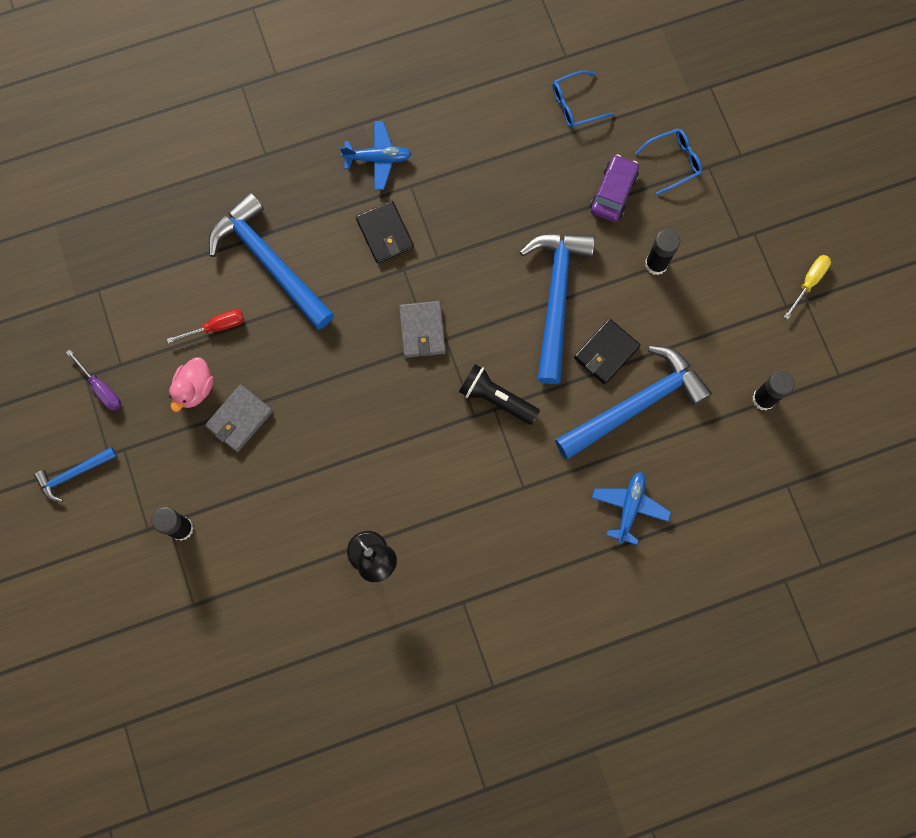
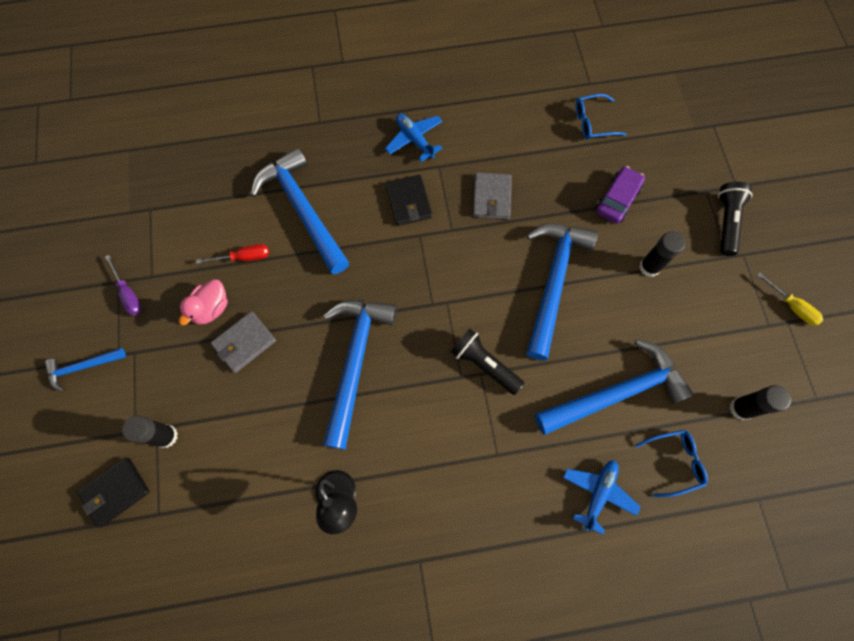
camera: 10 degrees right, 5 degrees down
blue plane [340,121,411,190] -> blue plane turned 135 degrees counterclockwise [385,113,443,162]
grey wallet [399,301,446,358] -> grey wallet moved to [473,172,512,219]
black wallet [574,318,640,385] -> black wallet moved to [77,458,150,527]
blue glasses [635,128,702,195] -> blue glasses moved to [635,430,708,497]
yellow screwdriver [784,255,831,320] -> yellow screwdriver turned 90 degrees clockwise [757,272,823,326]
none -> blue hammer [323,300,397,450]
none -> black flashlight [718,182,753,256]

